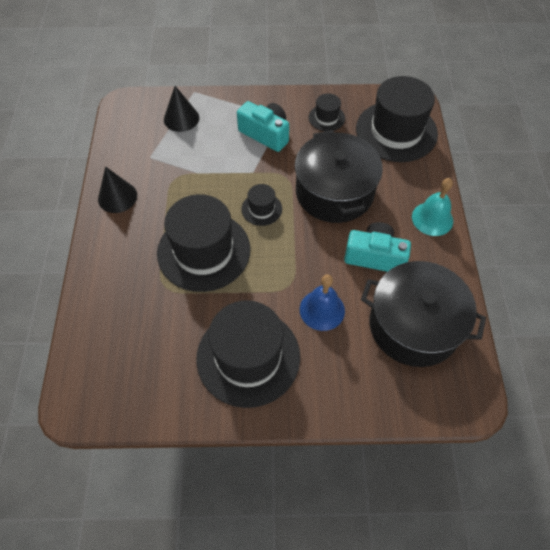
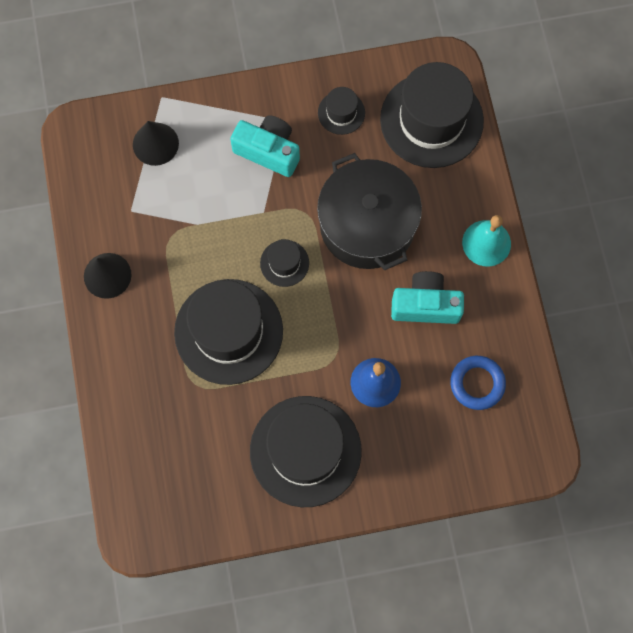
camera: 10 degrees left, 15 degrees up
black pot [361,261,486,367] -> blue ring [450,356,506,410]

